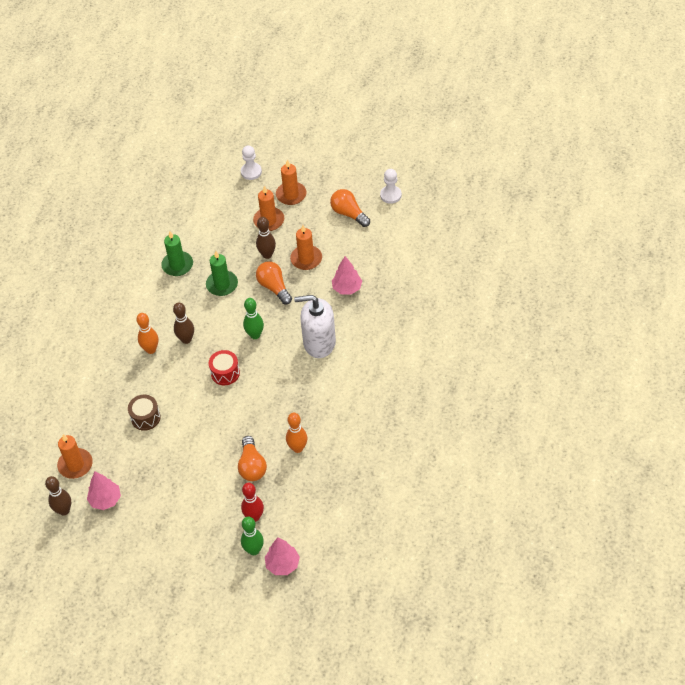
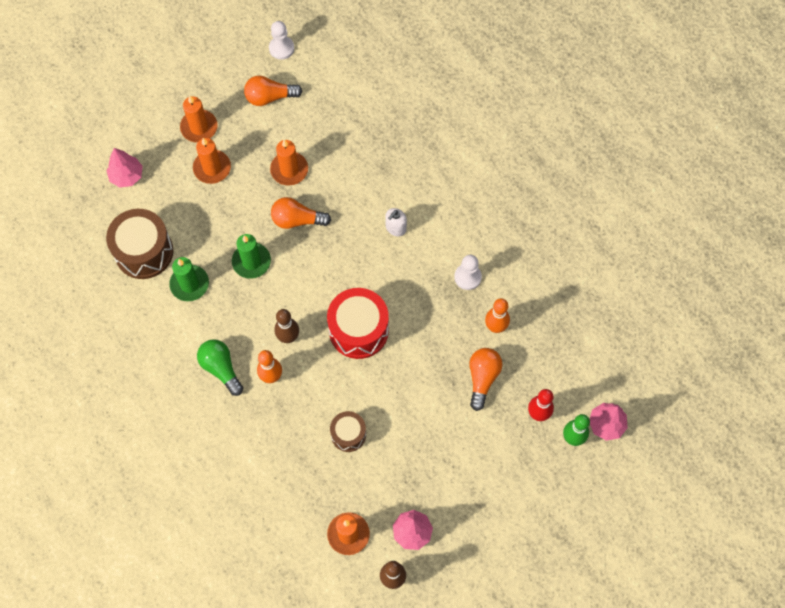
camera: 55 degrees left, 15 degrees up
red drum [209,350,240,385] -> red drum [327,288,389,359], size x1.75
orange light bulb [238,436,267,481] -> orange light bulb turned 105 degrees counterclockwise [469,348,503,411]
white pawn [241,145,262,180] -> white pawn moved to [454,255,482,290]
green bowling pin [243,298,264,339] -> none
brown bowling pin [256,217,276,259] -> none
white soap dispenser [294,295,336,358] -> white soap dispenser [386,208,407,236], size x0.48
pink tree [332,256,362,295] -> pink tree moved to [107,148,143,188]
none -> brown drum [106,209,173,279]
none -> green light bulb [197,339,243,396]

